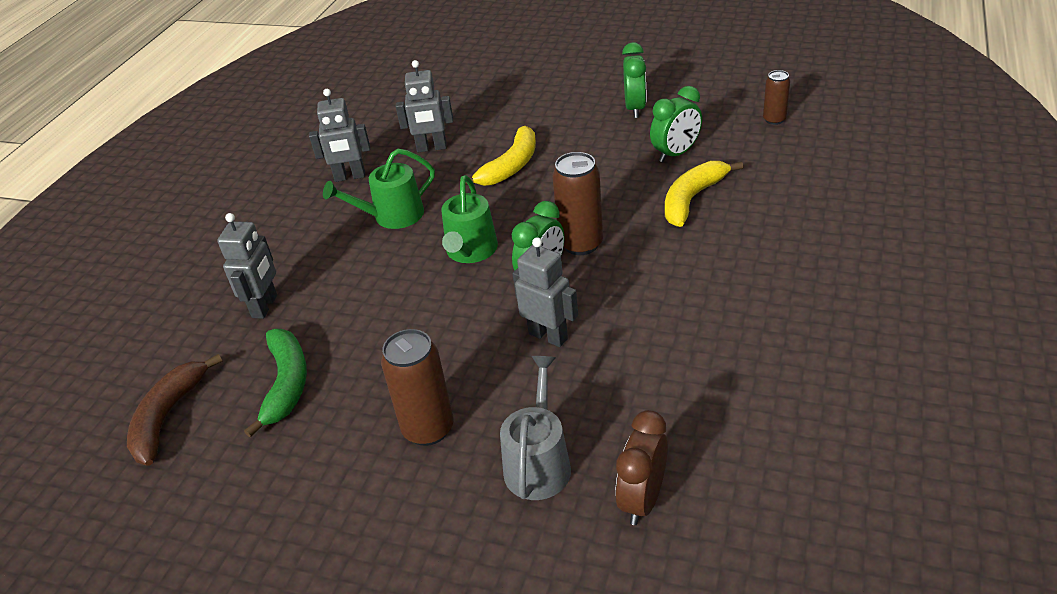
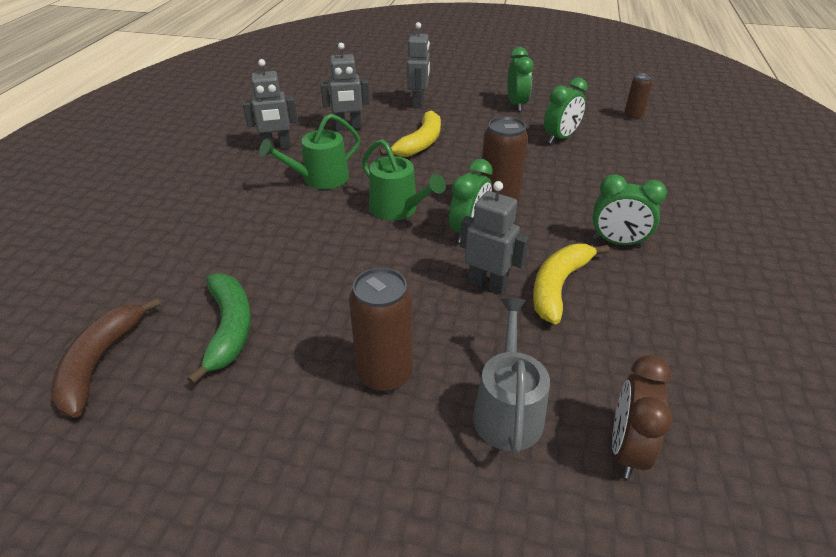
camera: 10 degrees left, 0 degrees up
grey robot [217,213,277,319] -> grey robot moved to [407,22,430,108]
green watering can [441,175,498,263] -> green watering can turned 45 degrees counterclockwise [362,139,446,220]
yellow banana [665,161,743,227] -> yellow banana moved to [533,244,609,324]
none -> green clock [593,174,667,247]

